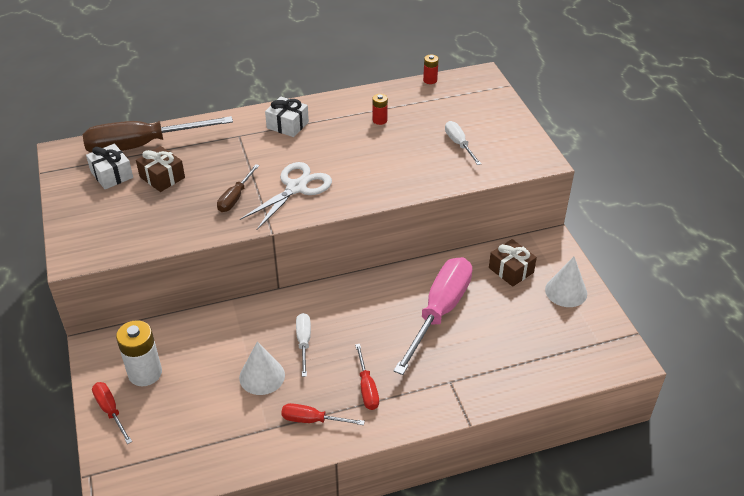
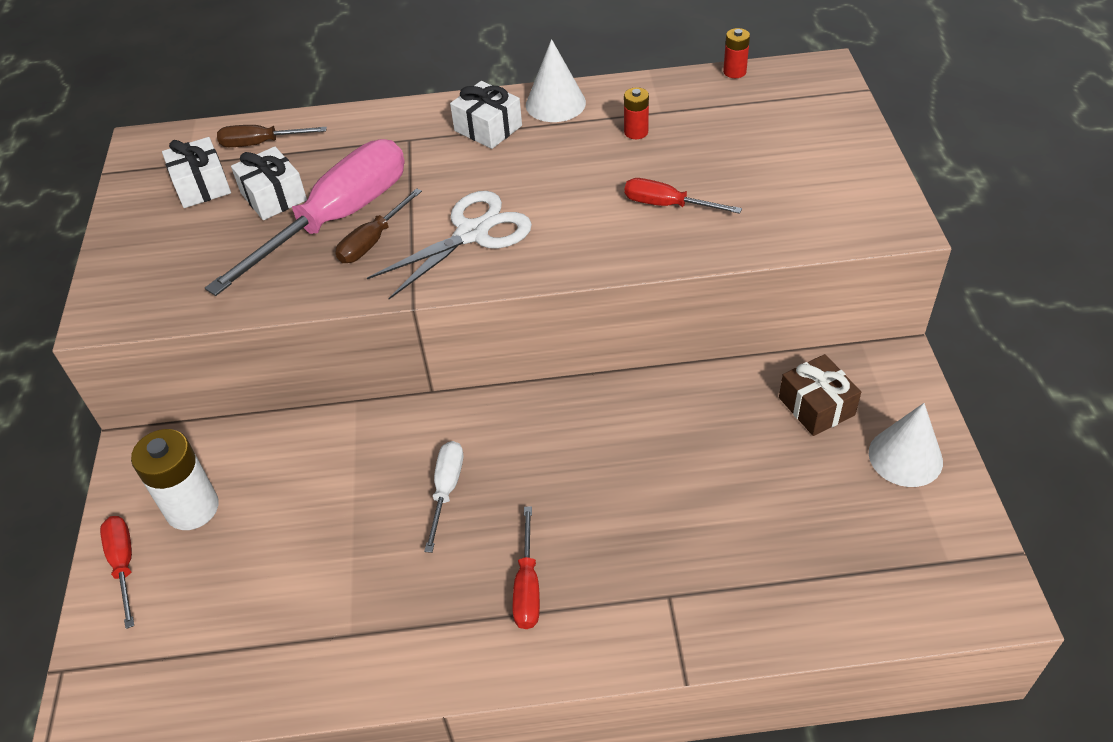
camera: 15 degrees right, 5 degrees up
brown screwdriver [83,116,233,153] -> brown screwdriver [217,125,327,147], size x0.47
brown gift [136,146,185,192] -> white gift [231,147,307,220]
white cone [239,341,285,395] -> white cone moved to [526,39,586,122]
red screwdriver [281,403,365,425] -> red screwdriver moved to [625,178,742,214]
pink screwdriver [393,257,473,375] -> pink screwdriver moved to [205,139,405,296]
white screwdriver [445,121,481,165] -> none

